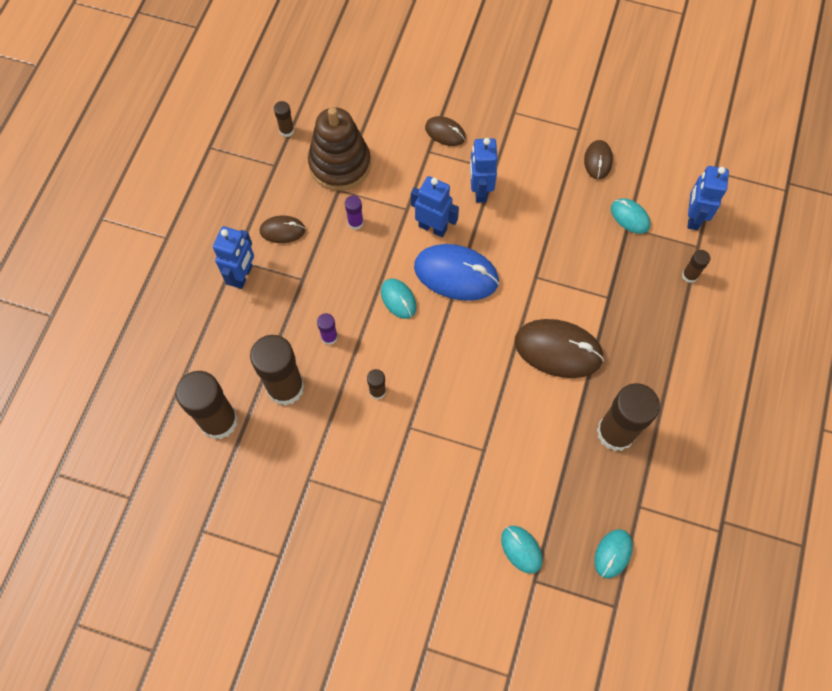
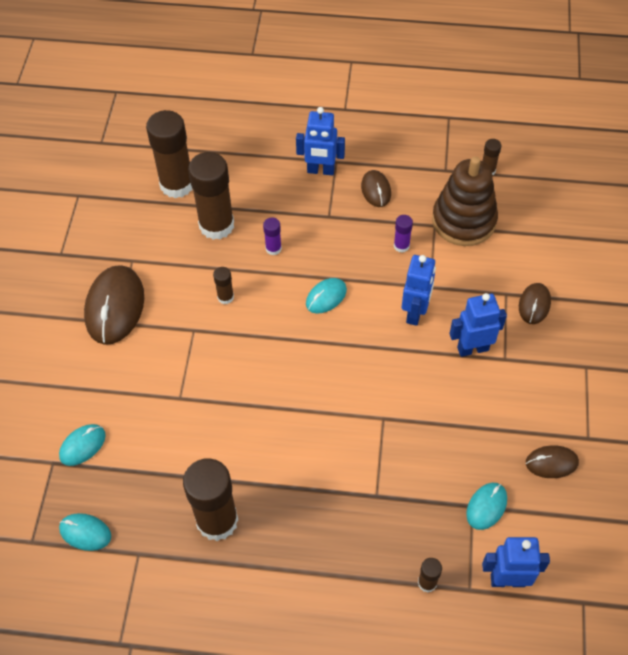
camera: 80 degrees right, 10 degrees down
blue mouse [414,244,499,301] -> none
brown mouse [514,319,604,378] -> brown mouse moved to [84,265,144,345]

